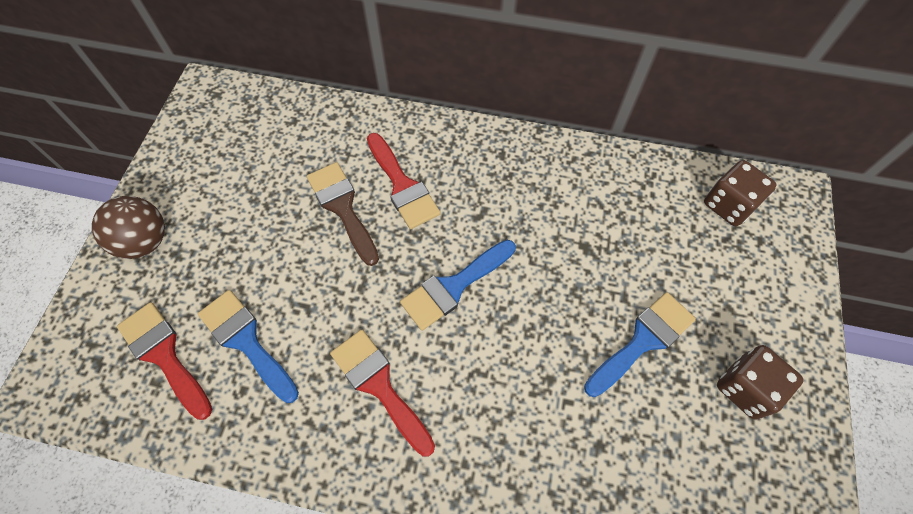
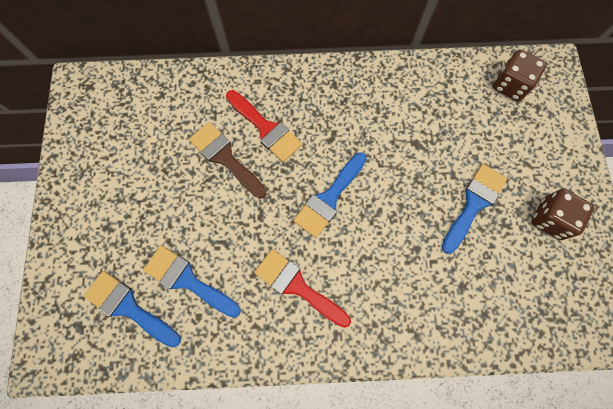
camera: 15 degrees left, 10 degrees up
brown ball [92,196,165,259] -> none
red brush [117,302,212,420] -> blue brush [84,271,181,347]

